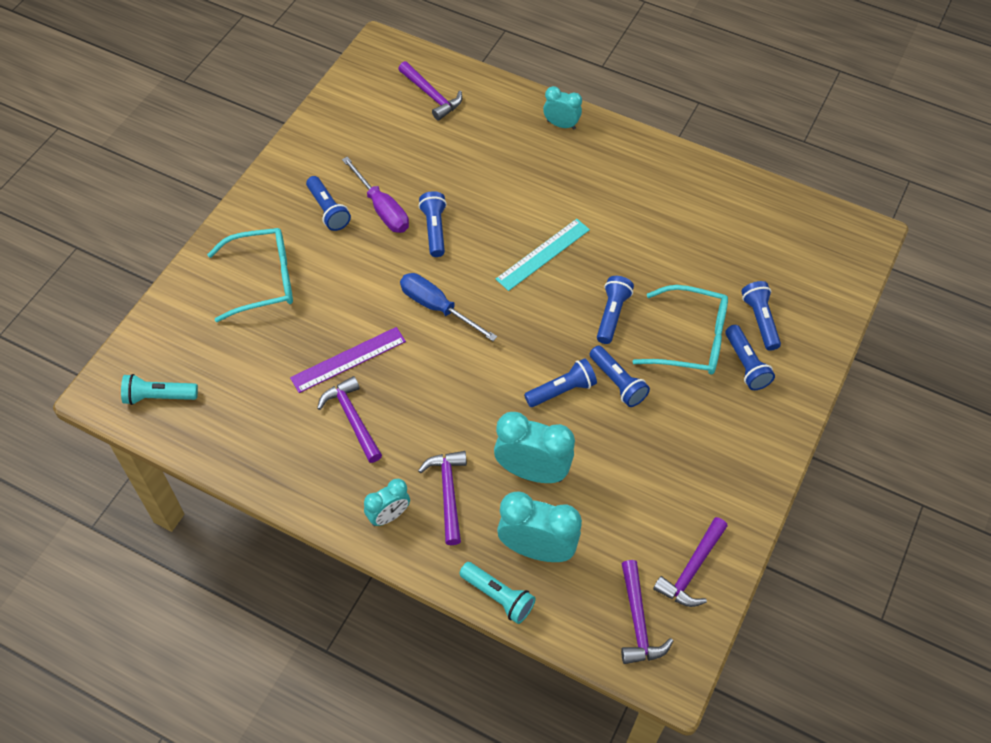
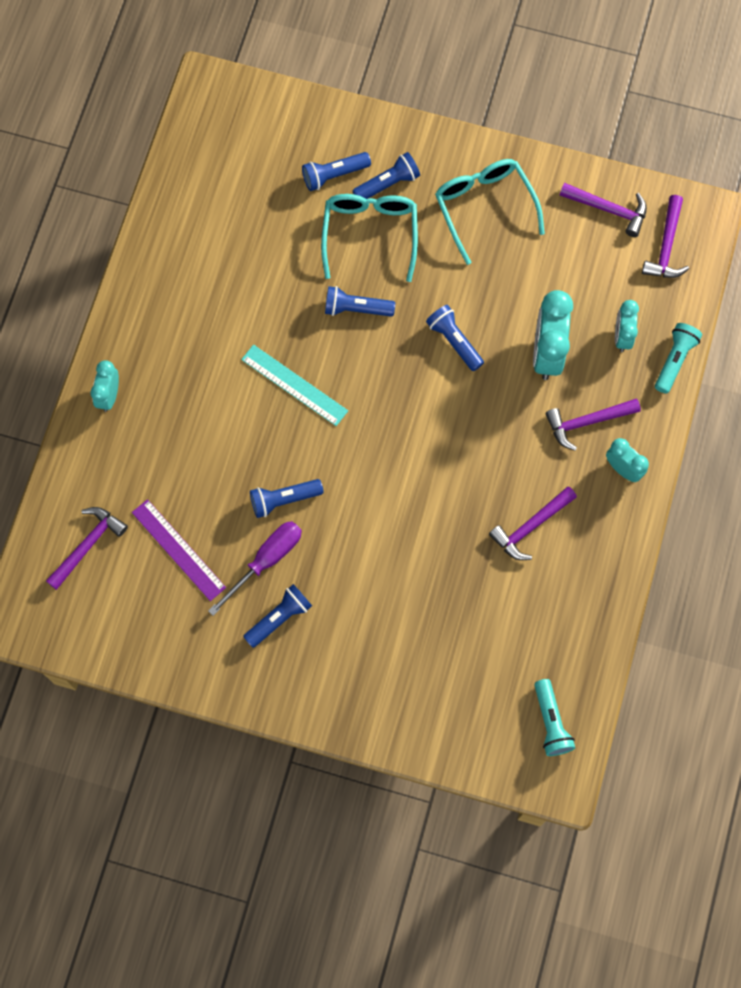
camera: 100 degrees left, 15 degrees up
turquoise glasses [207,228,293,322] -> turquoise glasses moved to [435,159,545,265]
purple ruler [290,327,406,393] -> purple ruler moved to [132,499,226,601]
blue screwdriver [400,273,497,341] -> none
turquoise clock [497,491,582,562] -> turquoise clock [615,300,639,352], size x0.59
blue flashlight [590,346,650,407] -> none
purple hammer [621,560,673,664] -> purple hammer turned 120 degrees clockwise [642,195,689,278]

